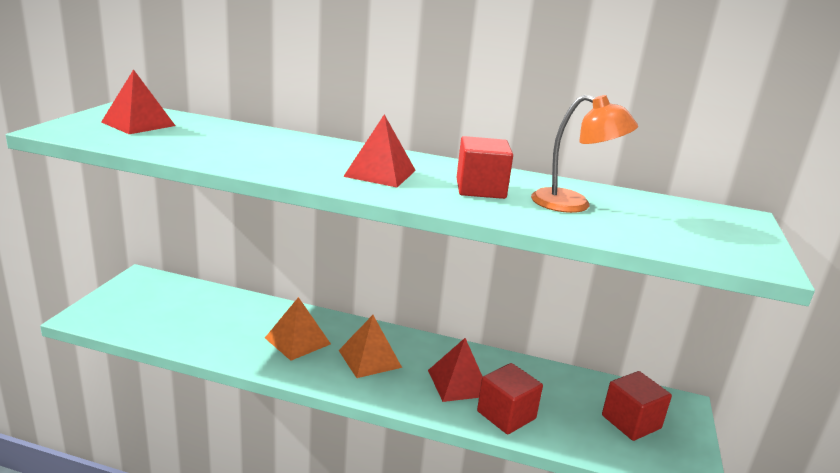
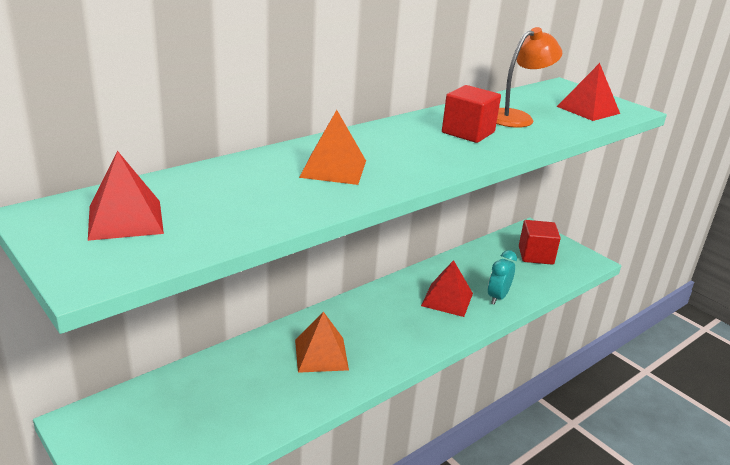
camera: 55 degrees left, 5 degrees up
orange pyramid [339,315,402,378] -> orange pyramid moved to [299,110,366,185]
red pyramid [343,114,416,187] -> red pyramid moved to [557,63,620,121]
red cube [477,363,543,435] -> turquoise clock [488,250,517,304]

